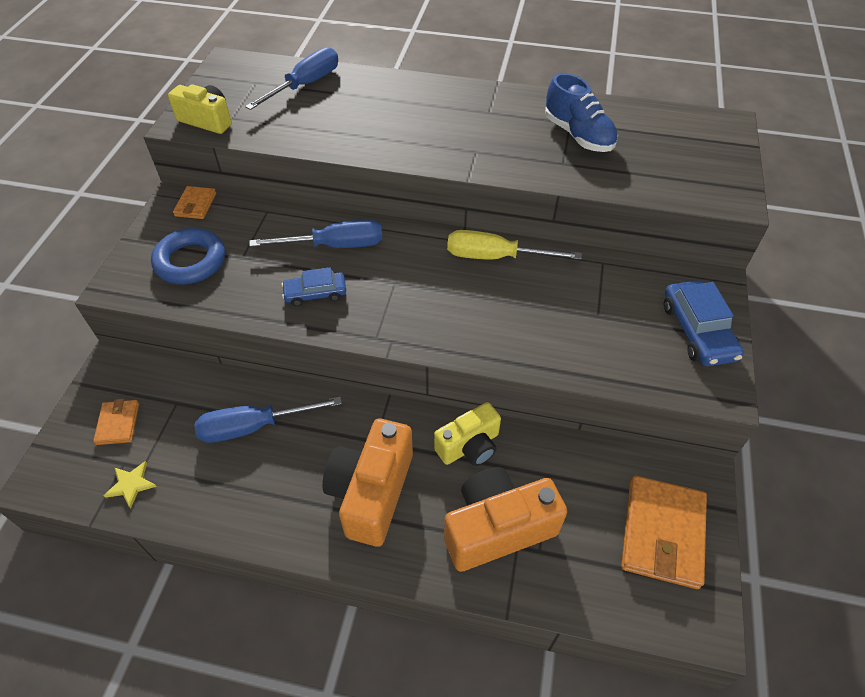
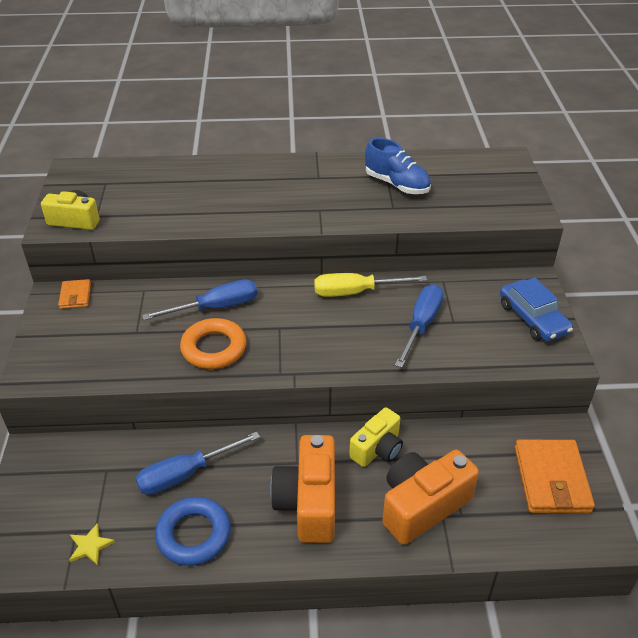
camera: 15 degrees left, 10 degrees down
orange wallet [93,399,139,445] -> none
blue ring [151,228,225,284] -> blue ring moved to [155,497,231,566]
blue screwdriver [245,47,338,110] -> blue screwdriver moved to [395,285,444,368]
blue car [281,267,346,306] -> orange ring [180,318,247,369]

